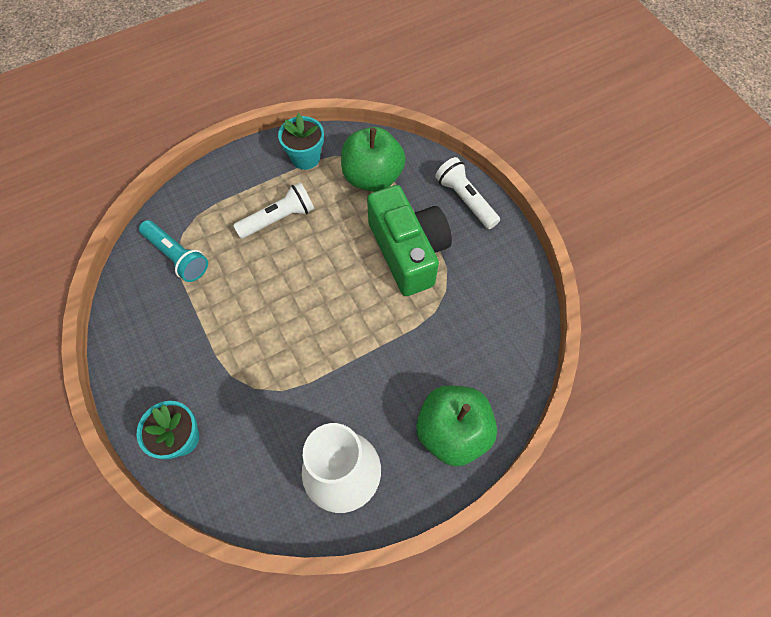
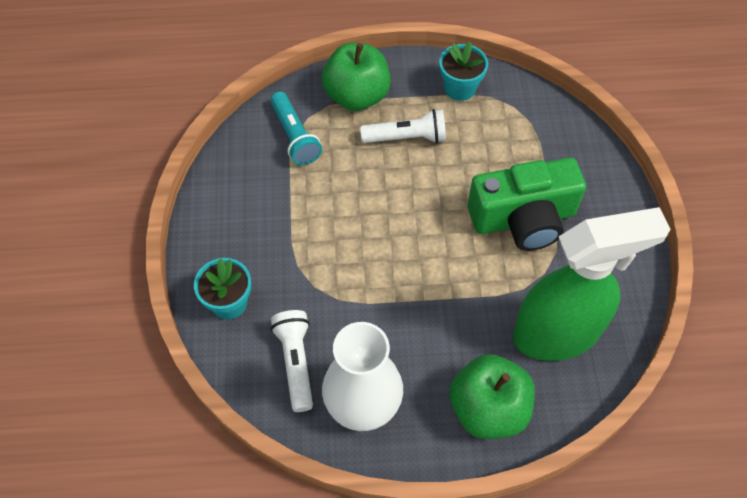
camera: 25 degrees right, 5 degrees down
green apple [341,127,406,192] -> green apple moved to [322,43,391,111]
green camera [367,185,452,296] -> green camera turned 75 degrees clockwise [468,158,586,251]
white flashlight [435,157,500,229] -> white flashlight moved to [271,310,313,412]
none -> green spray bottle [513,207,670,361]

